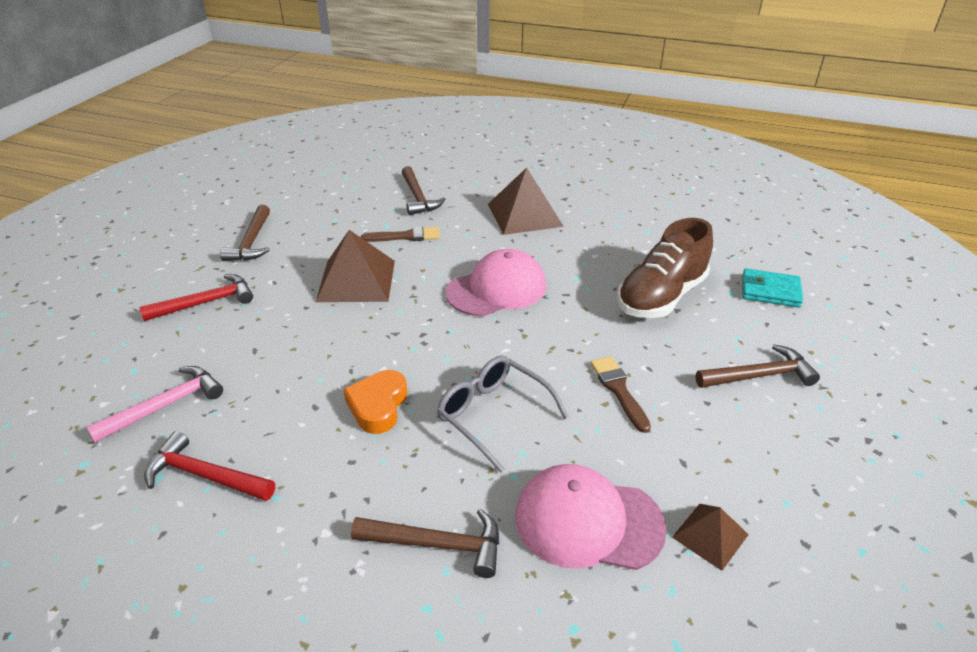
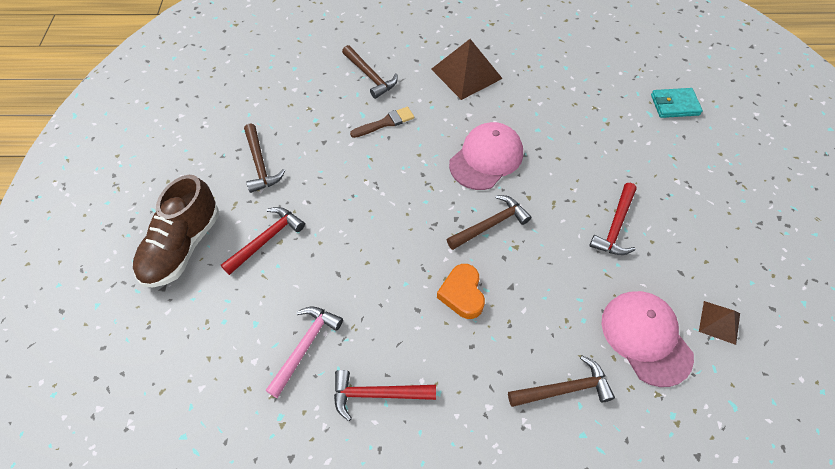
camera: 20 degrees left, 20 degrees up
brown pyramid [316,230,395,302] -> none
grey glasses [437,355,569,473] -> none
pink cap [515,464,667,570] -> pink cap turned 75 degrees clockwise [602,291,694,387]
brown brush [590,356,651,433] -> red hammer [589,183,637,255]
brown shoe [617,218,713,318] -> brown shoe moved to [133,175,219,287]
brown hammer [696,344,820,388] -> brown hammer moved to [447,195,531,250]

